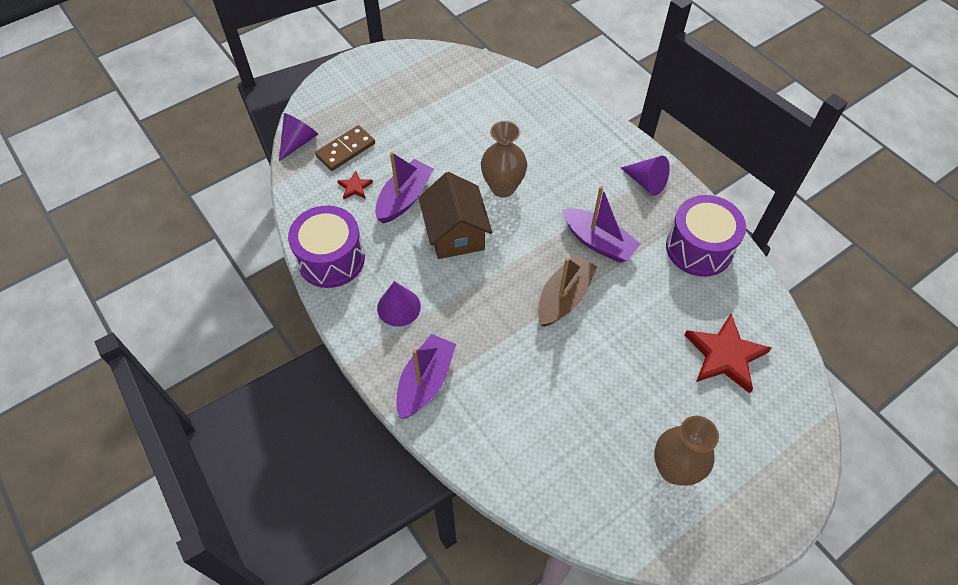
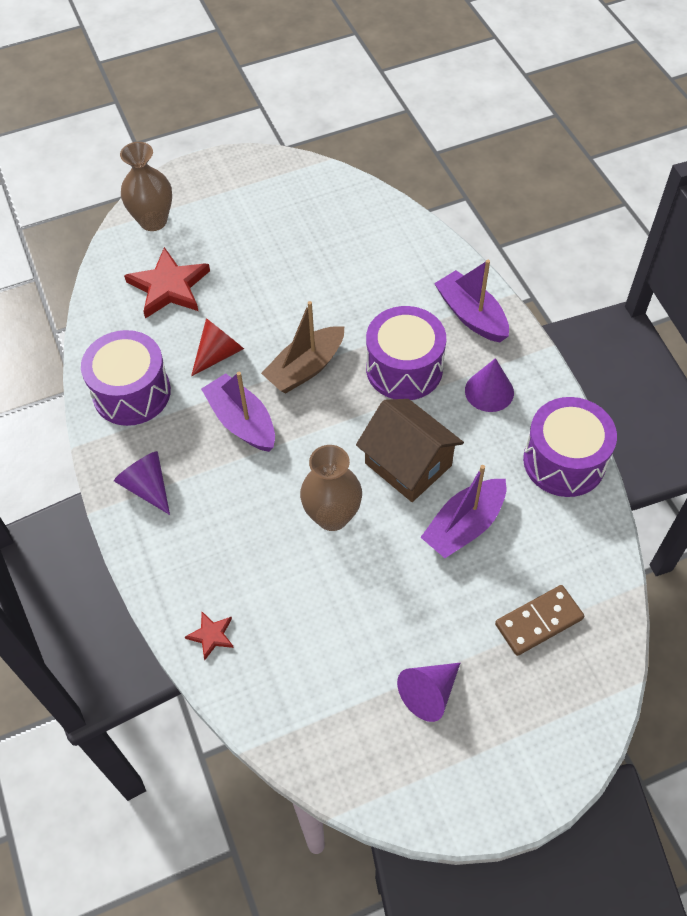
camera: 165 degrees left, 0 degrees up
purple cone [279,113,318,161] -> purple cone moved to [397,663,460,722]
red star [338,170,373,199] -> red star moved to [185,612,234,660]
purple boat [396,334,456,419] -> purple boat turned 105 degrees clockwise [434,260,509,342]
brown house [418,172,493,259] -> brown house turned 45 degrees counterclockwise [356,399,464,502]
brown vase [654,416,719,486] -> brown vase moved to [120,142,172,231]
none -> red cone [191,318,244,376]
none -> purple drum [366,306,446,400]

